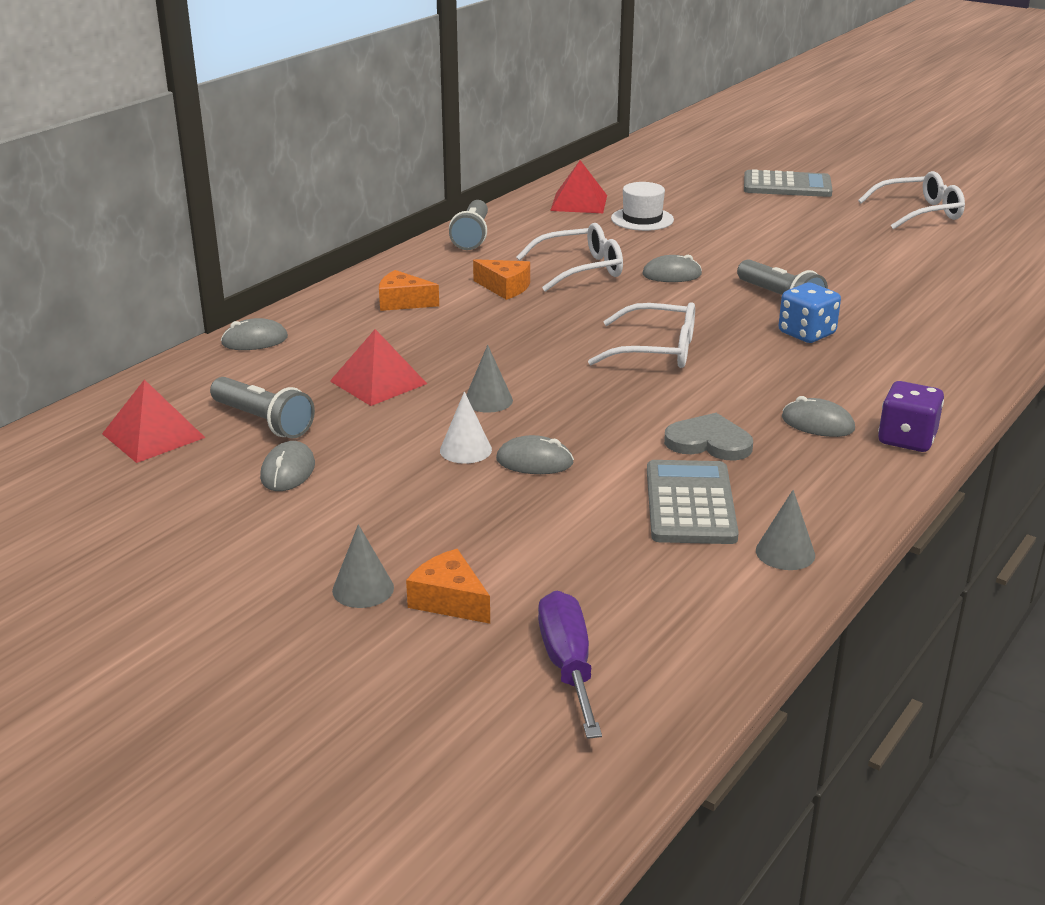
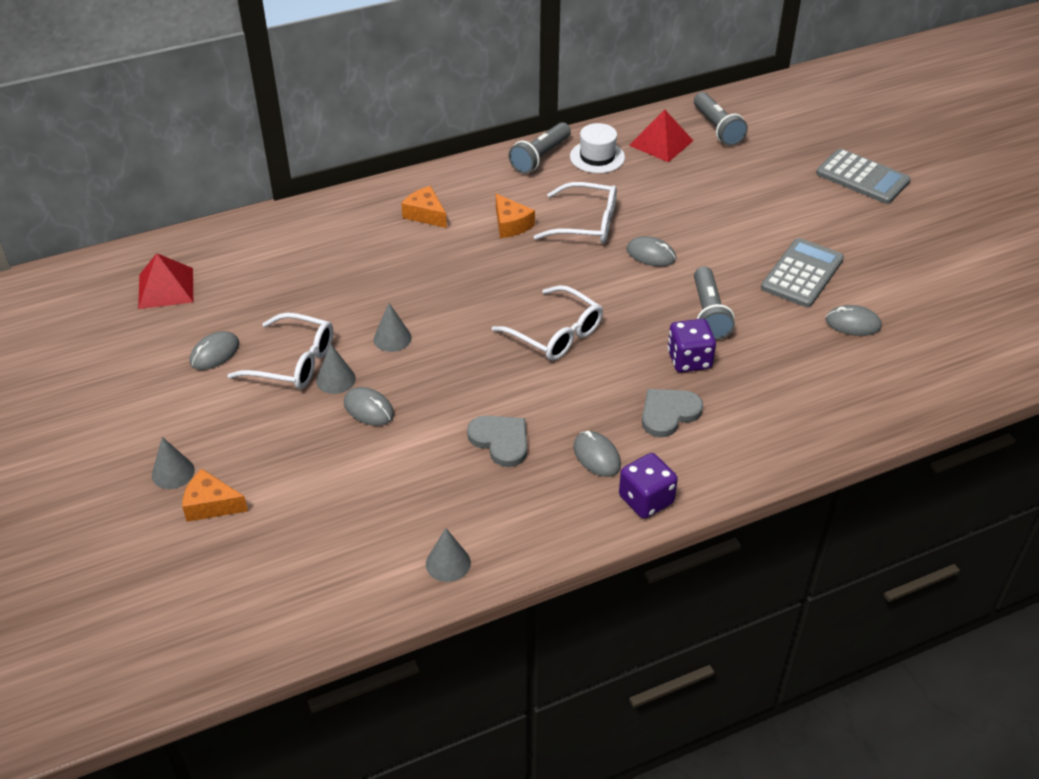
camera: 30 degrees right, 15 degrees up
grey flashlight [210,377,315,438] -> grey flashlight moved to [694,92,748,146]
grey mouse [221,318,288,350] -> grey mouse moved to [825,305,882,336]
red pyramid [330,329,427,406] -> none
orange cheese [406,549,490,624] -> orange cheese turned 60 degrees counterclockwise [182,469,248,522]
white cone [440,392,492,464] -> grey cone [316,344,356,394]
purple screwdriver [538,591,602,739] -> none
white hat [611,182,674,231] -> white hat moved to [570,123,625,173]
grey calculator [647,460,739,544] -> grey calculator moved to [761,238,844,307]
blue dice [779,283,841,343] -> purple dice [668,319,716,372]
white glasses [858,171,965,229] -> white glasses moved to [227,313,333,389]
none -> grey heart [642,389,703,437]

